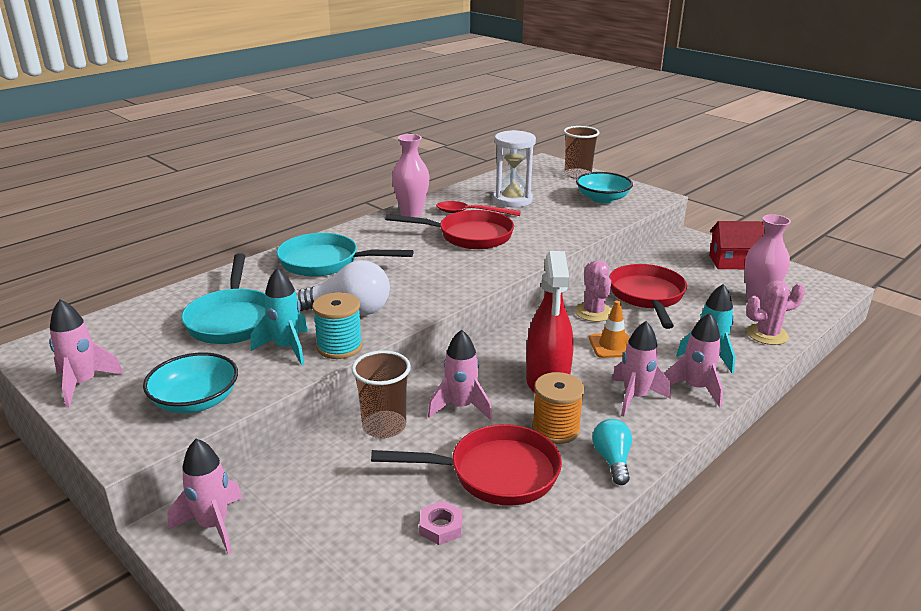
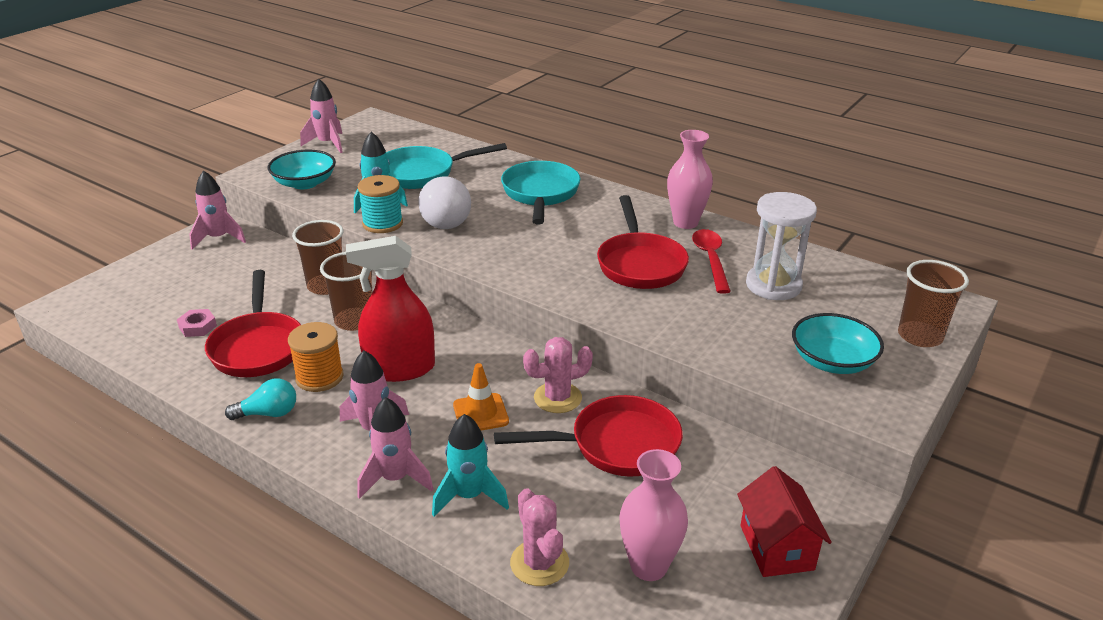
camera: 80 degrees right, 5 degrees up
pink rocket [428,329,492,420] -> brown cup [320,252,373,331]

